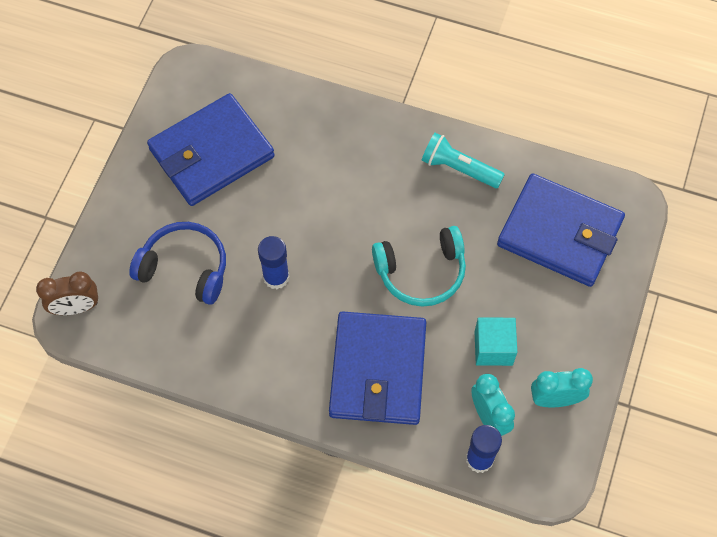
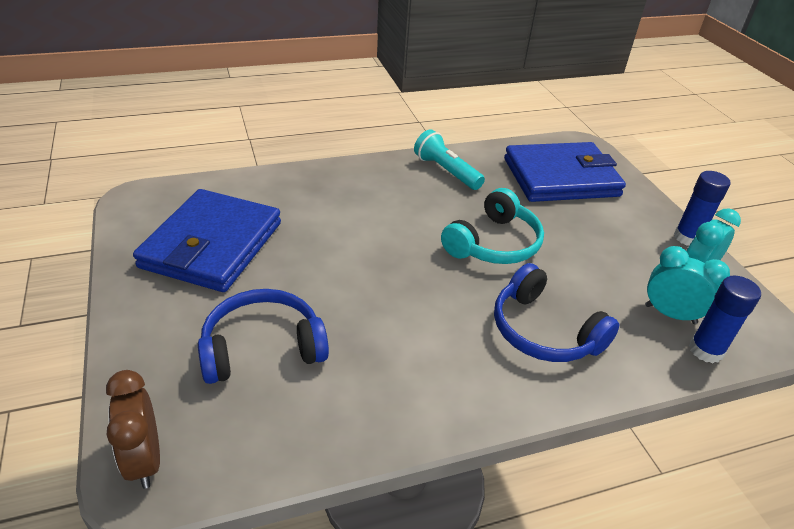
camera: 40 degrees left, 25 degrees down
brown clock [36,271,98,315] -> brown clock turned 120 degrees clockwise [106,370,160,489]
blue glue stick [258,236,290,289] -> blue glue stick moved to [674,171,730,246]
blue wallet [329,311,426,425] -> blue headphones [494,263,620,362]
turquoise flashlight [422,133,505,188] -> turquoise flashlight turned 60 degrees clockwise [414,129,485,190]
turquoise cube [474,318,517,366] -> none

